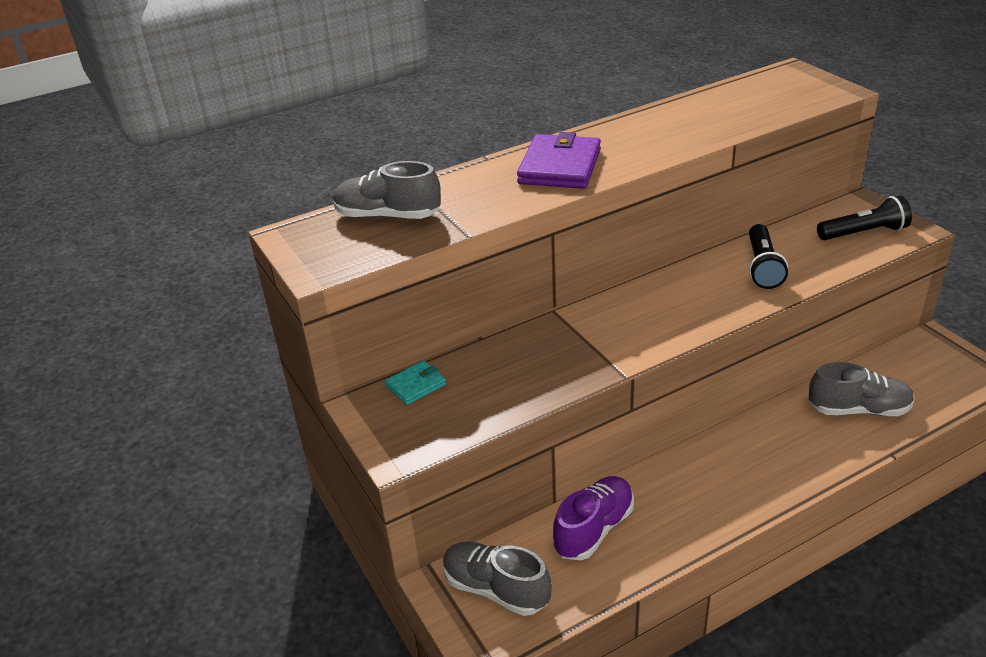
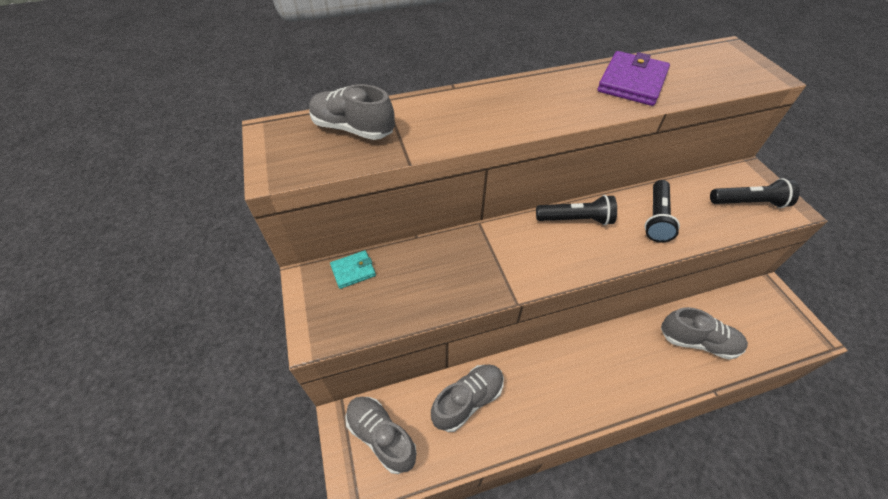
camera: 10 degrees right, 15 degrees up
purple wallet [517,132,601,189] -> purple wallet moved to [597,51,670,106]
purple shoe [553,476,634,560] -> grey shoe [431,365,504,432]
none -> black flashlight [536,195,617,225]

